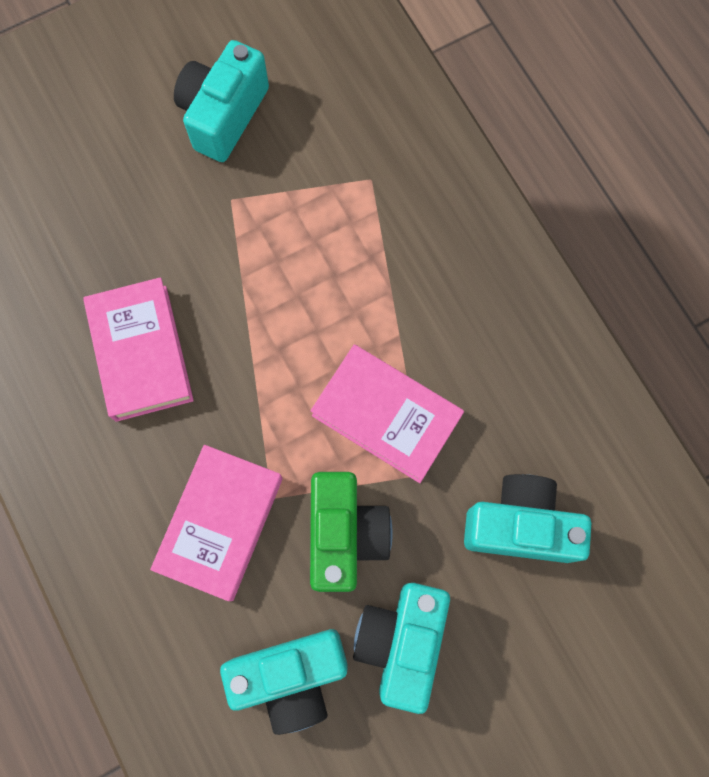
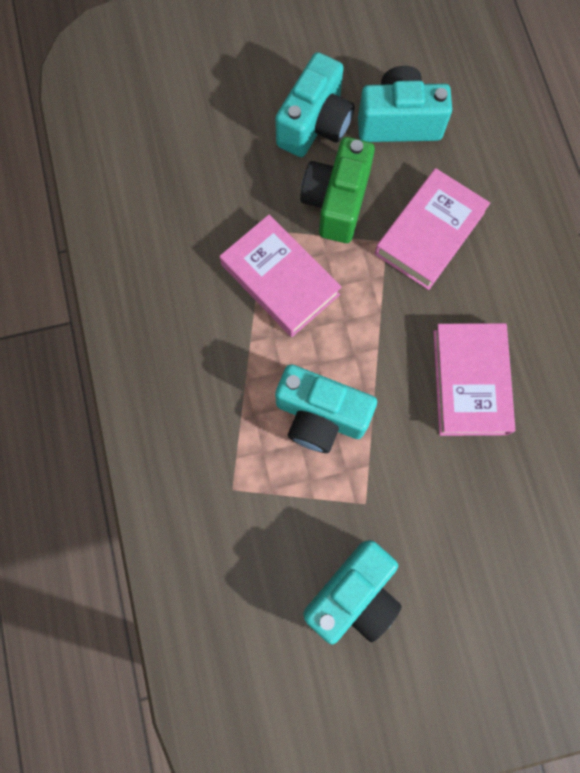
camera: 165 degrees left, 0 degrees up
turquoise camera [464,474,591,563] -> turquoise camera moved to [275,364,377,453]

